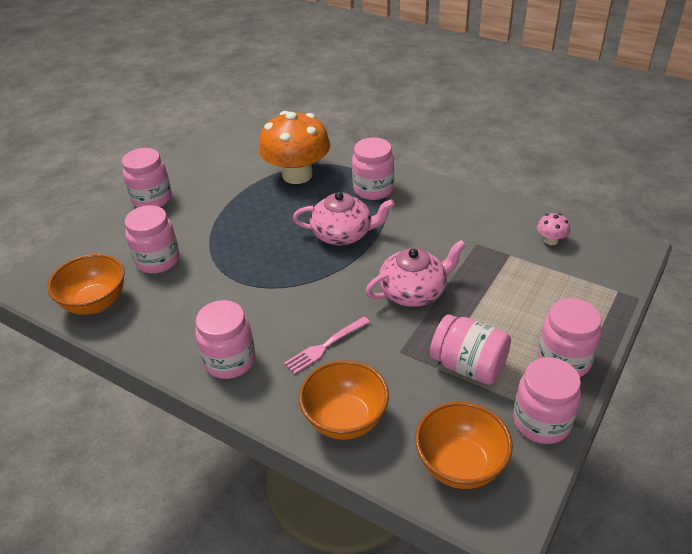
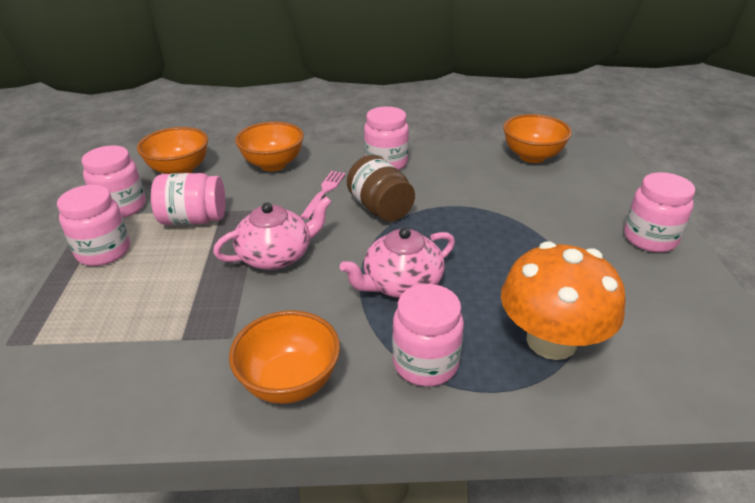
camera: 145 degrees right, 5 degrees down
pink jar [125,205,180,274] -> none
pink teapot [365,240,466,307] -> pink teapot turned 150 degrees counterclockwise [213,196,331,270]
pink mushroom [537,213,570,245] -> none
none -> orange bowl [229,310,340,404]
none -> brown jar [347,155,415,222]

